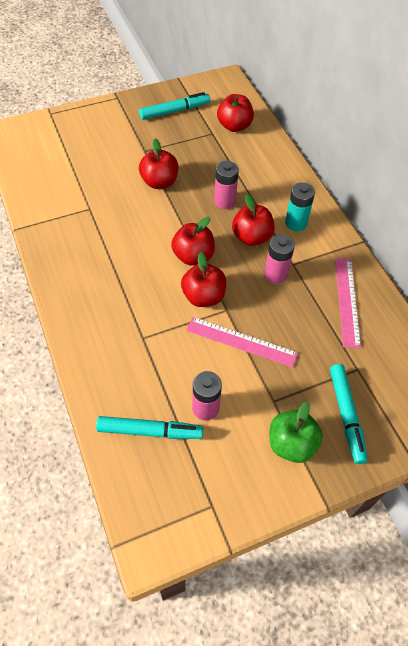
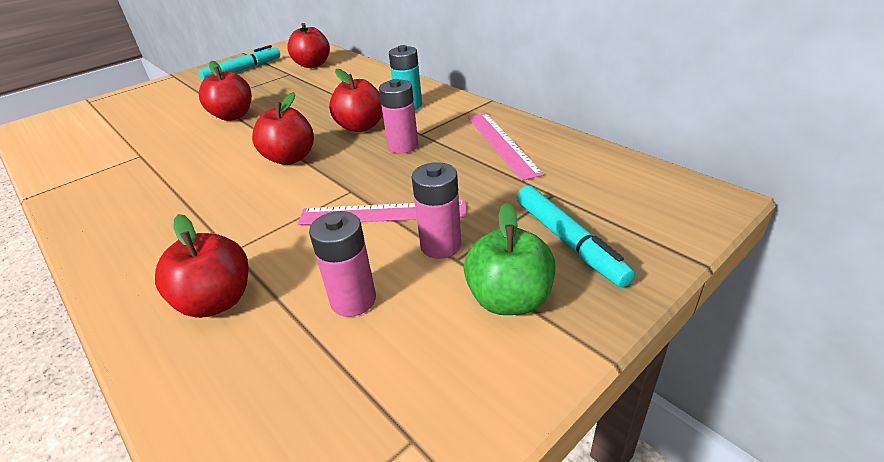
camera: 15 degrees left, 20 degrees down
turquoise marker [96,416,203,439] -> none
red apple [181,252,226,307] -> red apple moved to [155,214,249,318]
pink battery [214,161,239,209] -> pink battery moved to [412,162,461,259]

